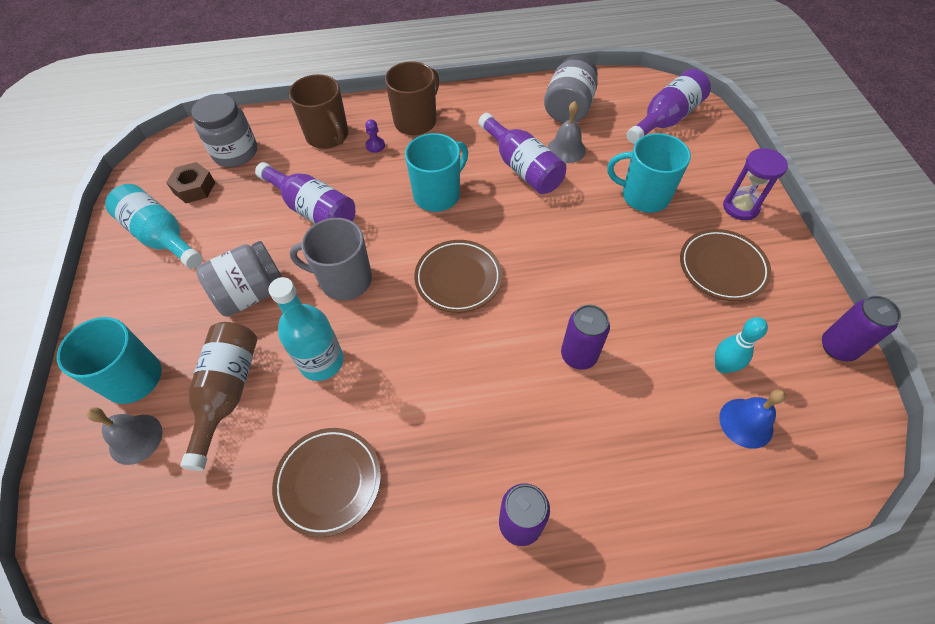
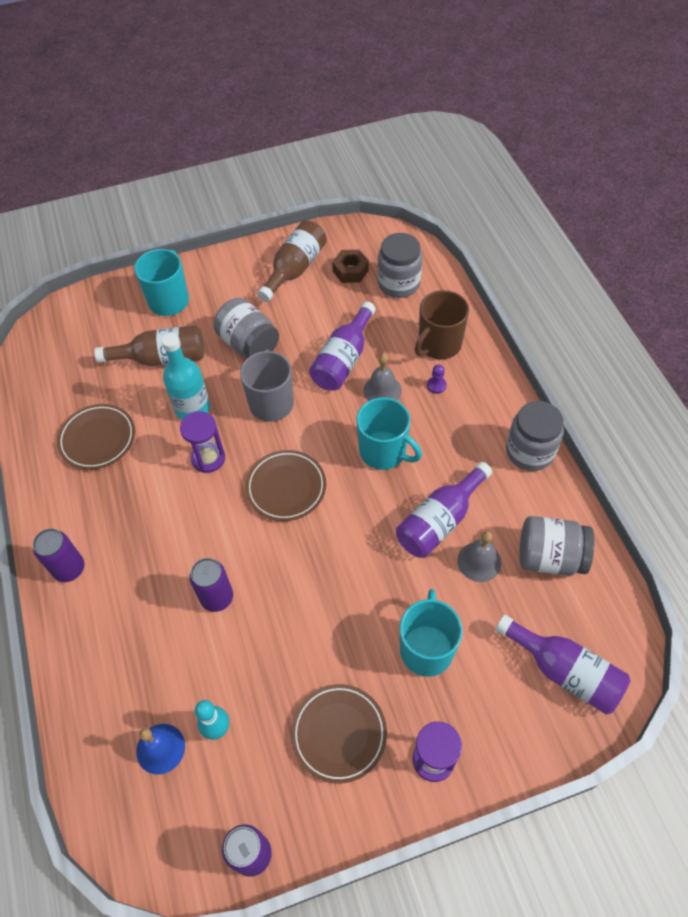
camera: 80 degrees right, 0 degrees up
grey bell [87,407,163,465] -> grey bell moved to [363,354,402,401]
turquoise bottle [105,184,203,269] -> brown bottle [257,220,327,302]
brown mug [385,61,439,135] -> none
none -> purple hourglass [180,411,225,473]
none -> grey jar [506,401,564,471]

